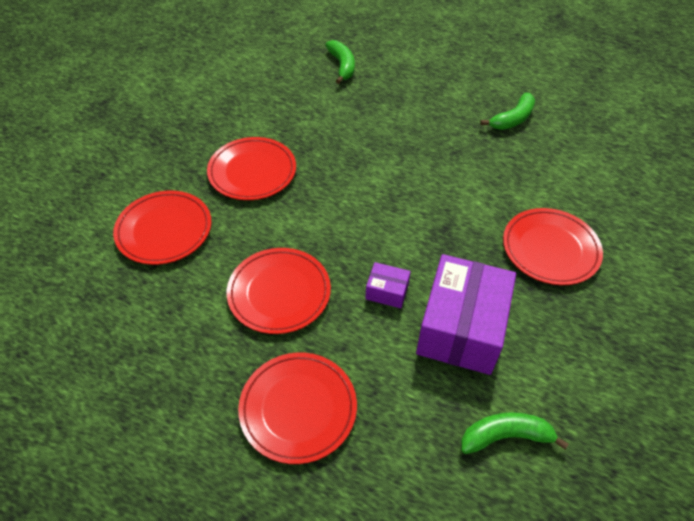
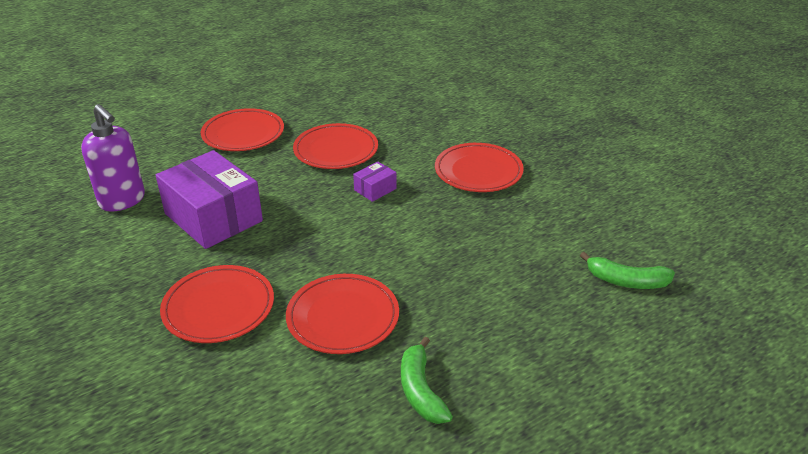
camera: 120 degrees right, 15 degrees down
red plate [113,191,211,265] -> red plate moved to [286,274,399,354]
purple box [365,262,411,308] -> purple box moved to [353,162,397,202]
green banana [461,412,569,454] -> purple soap dispenser [81,104,145,212]

